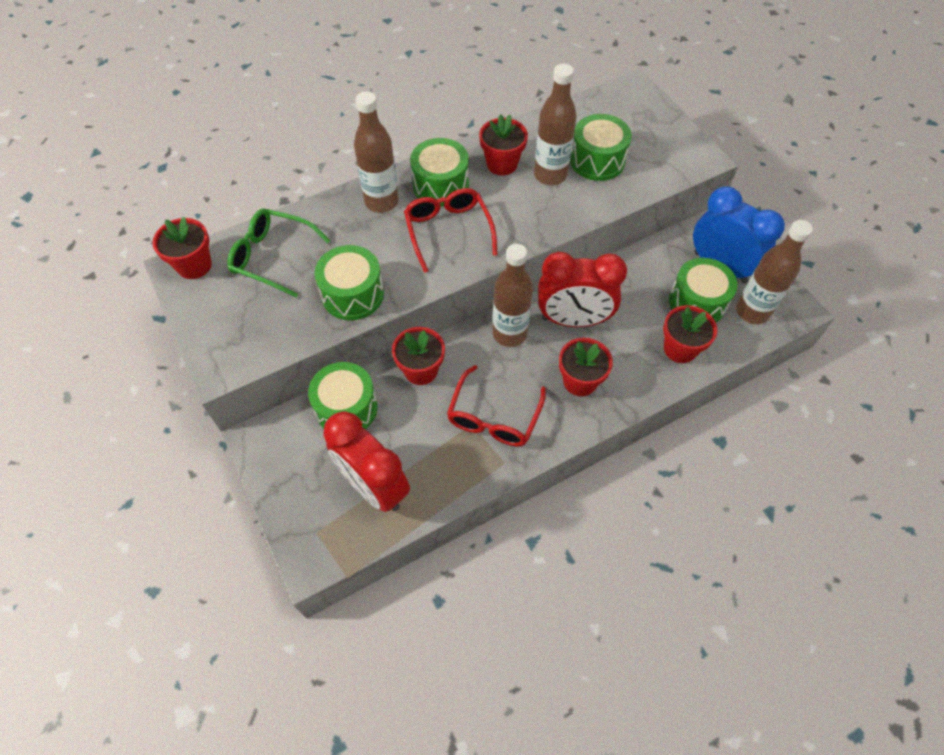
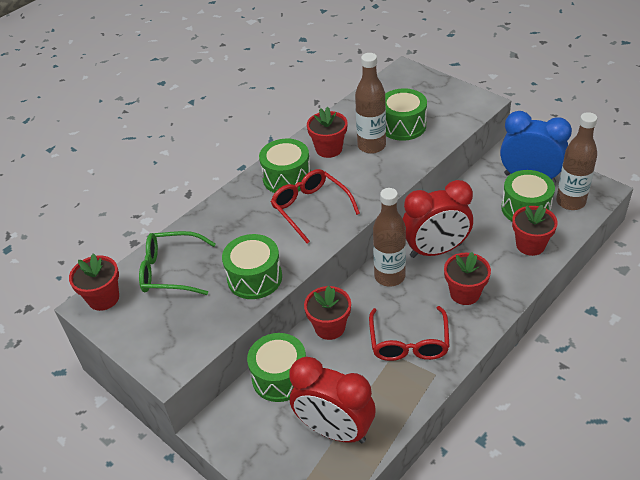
camera: 15 degrees left, 15 degrees down
brown bottle [354,91,399,213] -> none

